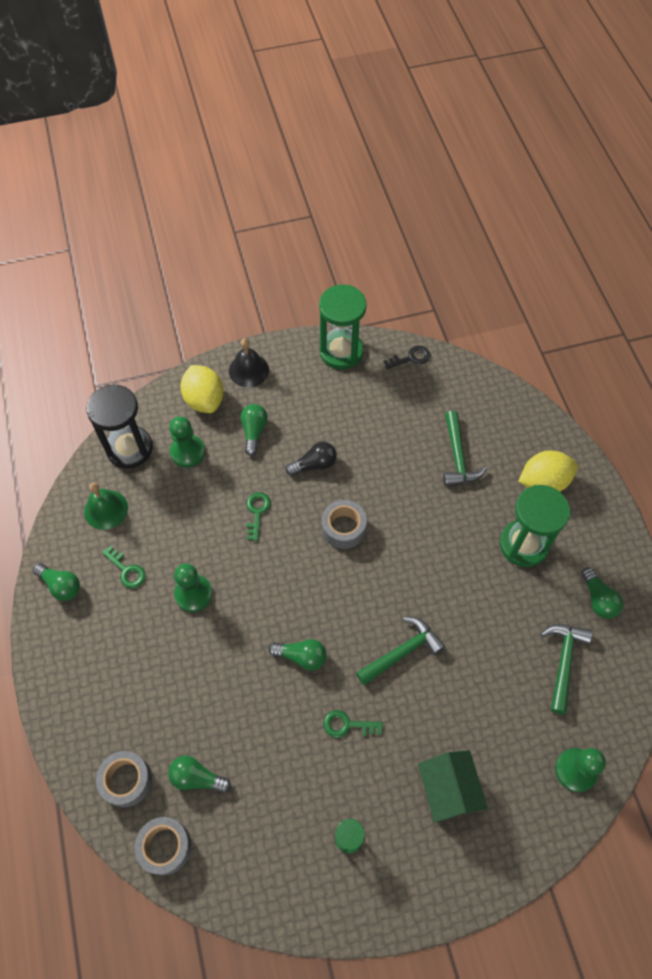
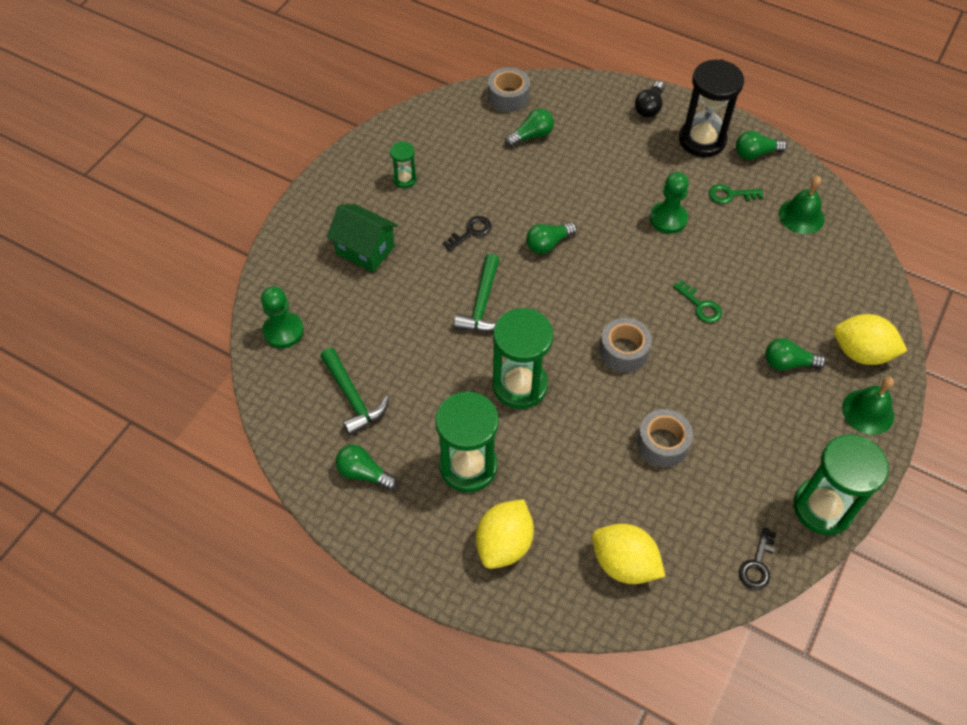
camera: 135 degrees right, 5 degrees down
black hourglass [86,384,153,469] -> black hourglass moved to [679,59,744,157]
grey tape [96,751,152,807] -> grey tape moved to [637,409,693,467]
green pawn [169,416,205,468] -> none
black bell [229,339,269,387] -> green bell [842,377,894,435]
green light bulb [241,404,268,456] -> green light bulb turned 135 degrees clockwise [765,338,826,371]
black light bulb [286,442,337,476] -> black light bulb moved to [635,81,665,118]
green key [323,710,383,738] -> black key [443,216,492,251]
green hammer [443,411,487,486] -> none
none -> green hourglass [492,308,553,409]
none -> yellow lemon [592,523,665,584]

